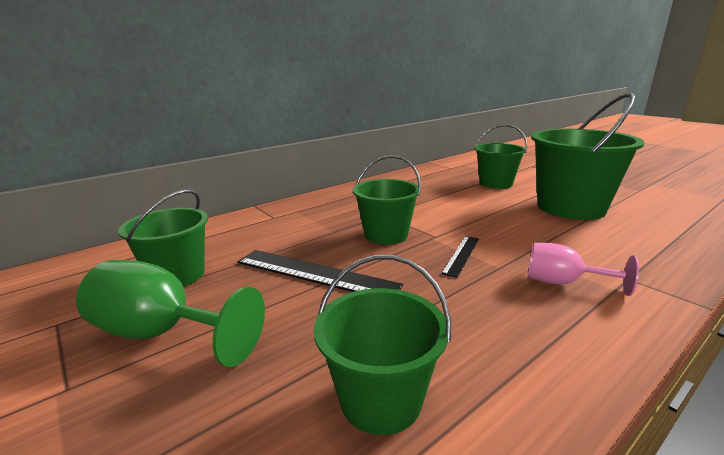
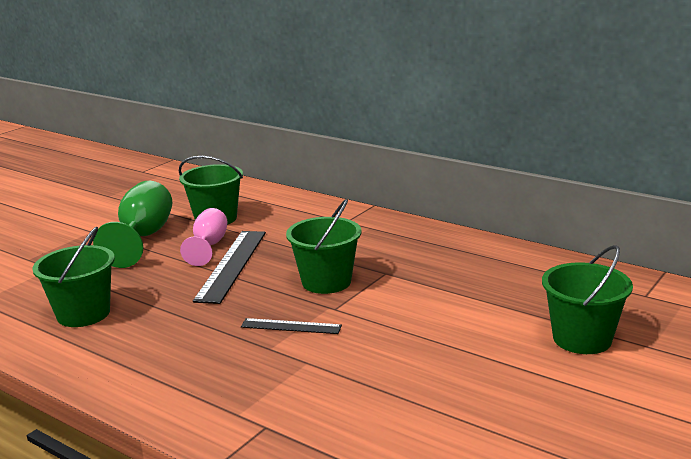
camera: 75 degrees right, 0 degrees up
pink goblet [528,243,639,296] -> pink goblet moved to [180,208,228,266]
green bucket [531,93,645,220] -> none

